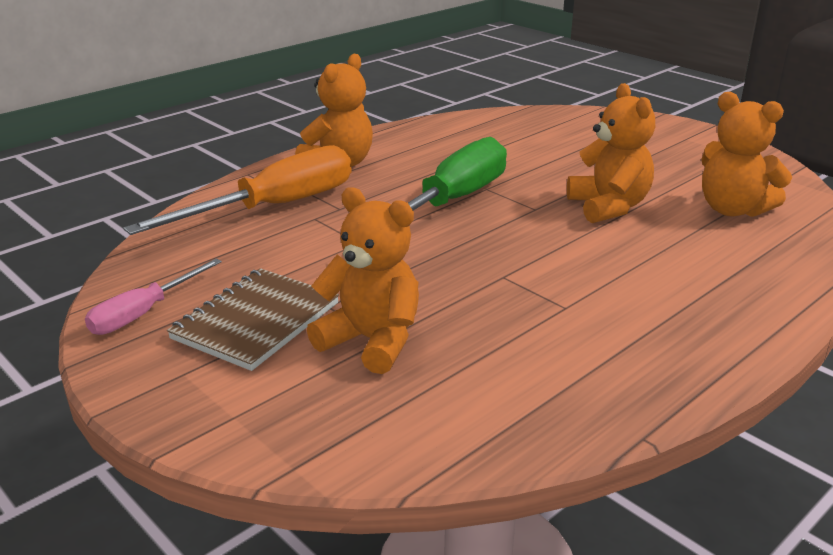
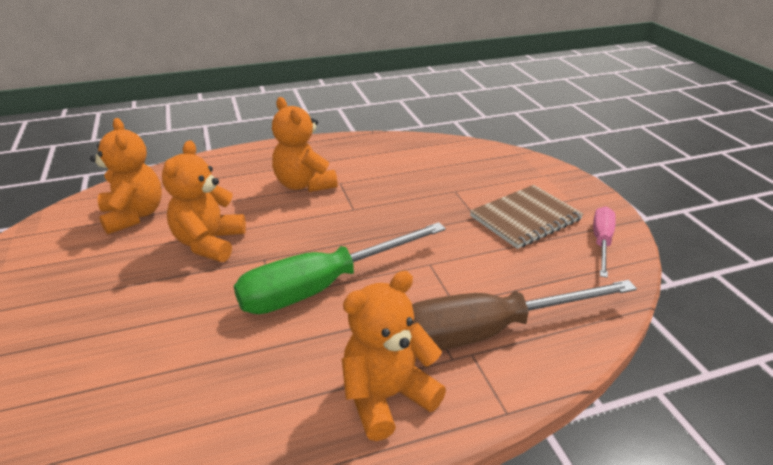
camera: 155 degrees left, 5 degrees up
pink screwdriver [85,259,222,335] -> pink screwdriver turned 45 degrees counterclockwise [593,206,616,278]
orange screwdriver [124,145,352,235] -> brown screwdriver [412,280,637,351]
orange teddy bear [307,187,419,374] -> orange teddy bear moved to [272,97,338,192]

